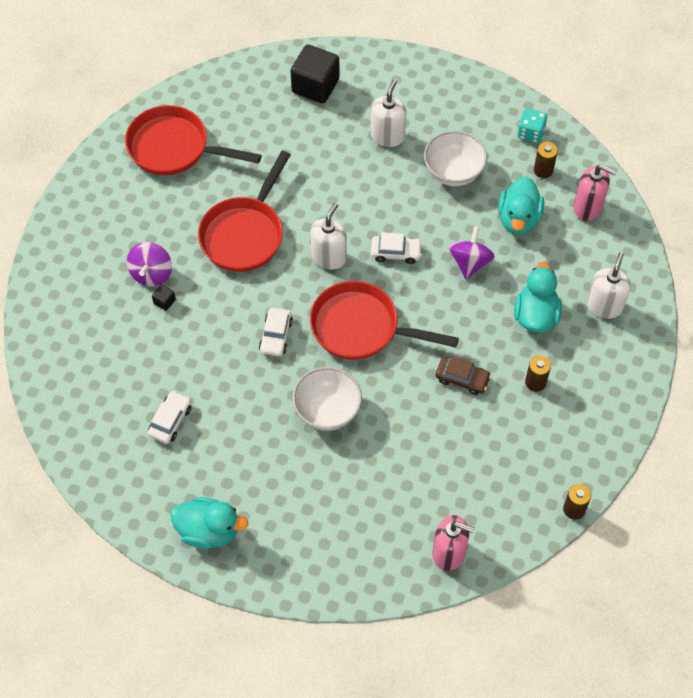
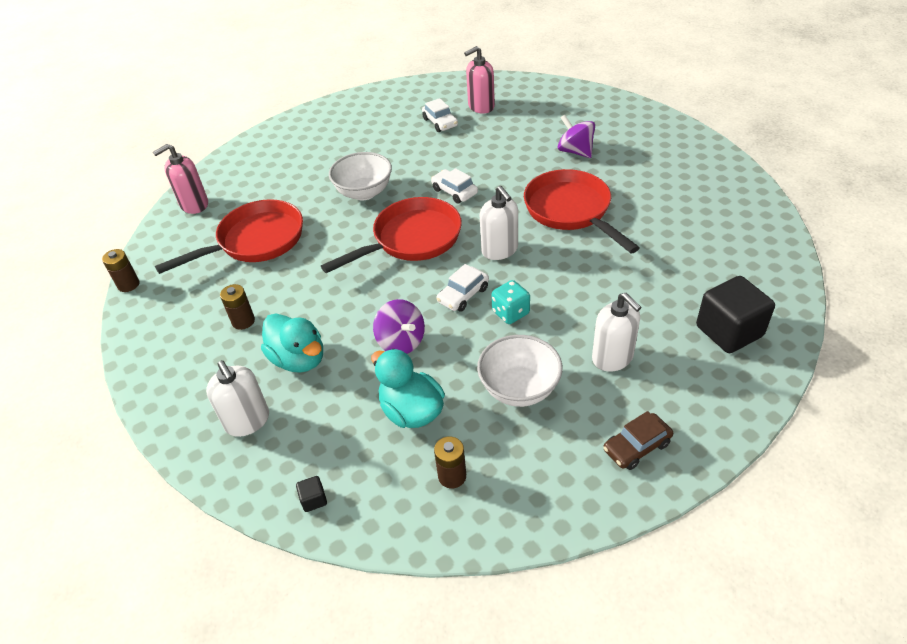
camera: 130 degrees right, 15 degrees down
red pan [125,105,262,175] -> red pan moved to [155,199,303,274]
black cube [152,284,176,311] -> black cube moved to [296,476,327,512]
turquoise duck [171,497,248,549] -> none
brown car [436,355,491,395] -> brown car moved to [603,411,673,470]
turquoise dice [518,109,548,143] -> turquoise dice moved to [491,280,530,324]
pink soap dispenser [573,164,617,221] -> pink soap dispenser moved to [464,46,495,114]

